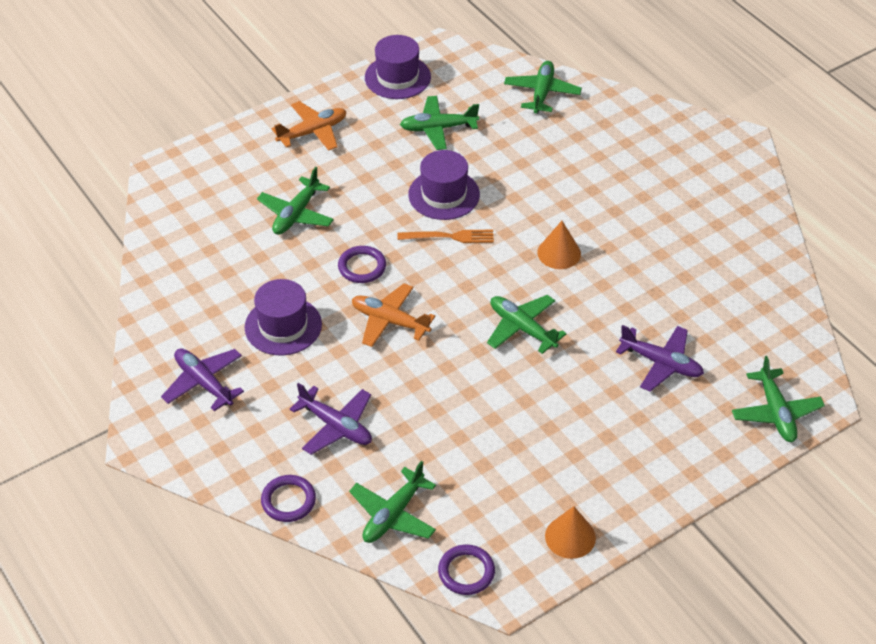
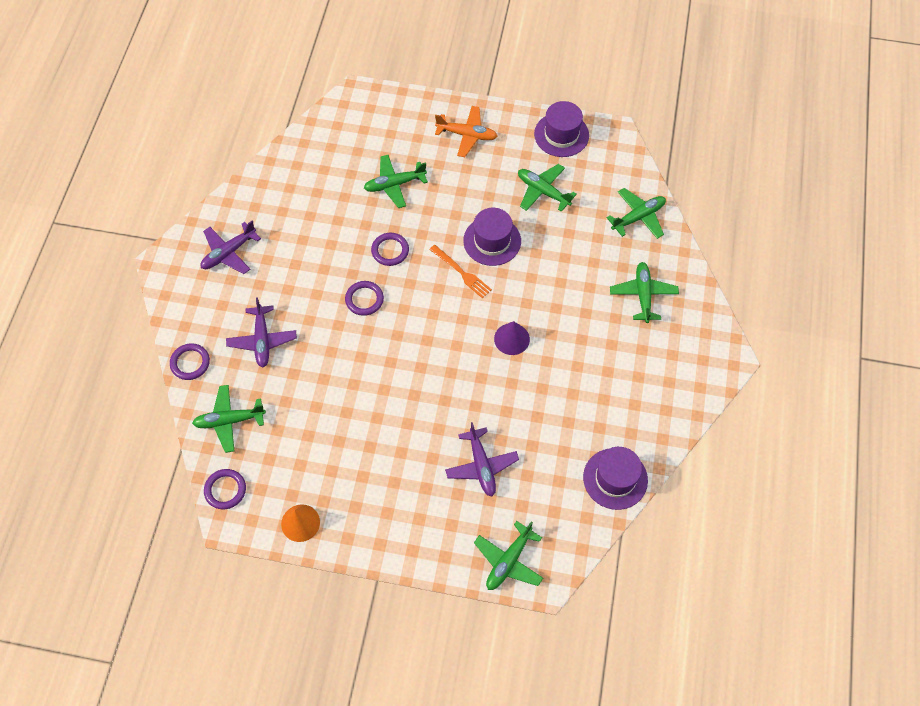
camera: 45 degrees right, 15 degrees up
purple plane [161,348,244,411] -> purple plane turned 135 degrees counterclockwise [201,221,261,274]
purple hat [245,279,322,355] -> purple hat moved to [583,447,648,510]
orange plane [352,283,435,347] -> purple ring [345,281,384,316]
green plane [487,295,567,354] -> green plane moved to [610,262,679,323]
orange cone [537,221,581,269] -> purple cone [494,321,530,355]

